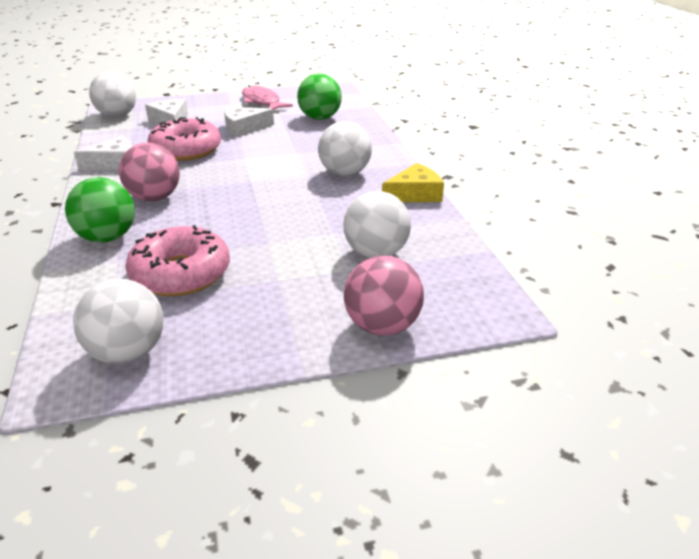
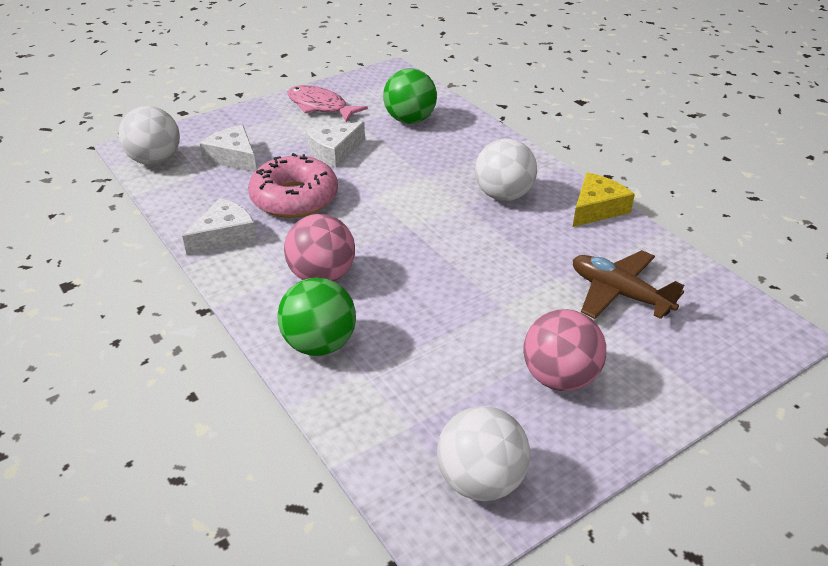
camera: 20 degrees left, 5 degrees up
pink donut [125,225,230,296] -> none
white ball [343,191,411,258] -> brown plane [573,250,684,319]
pink ball [344,255,424,336] -> pink ball moved to [523,309,606,391]

